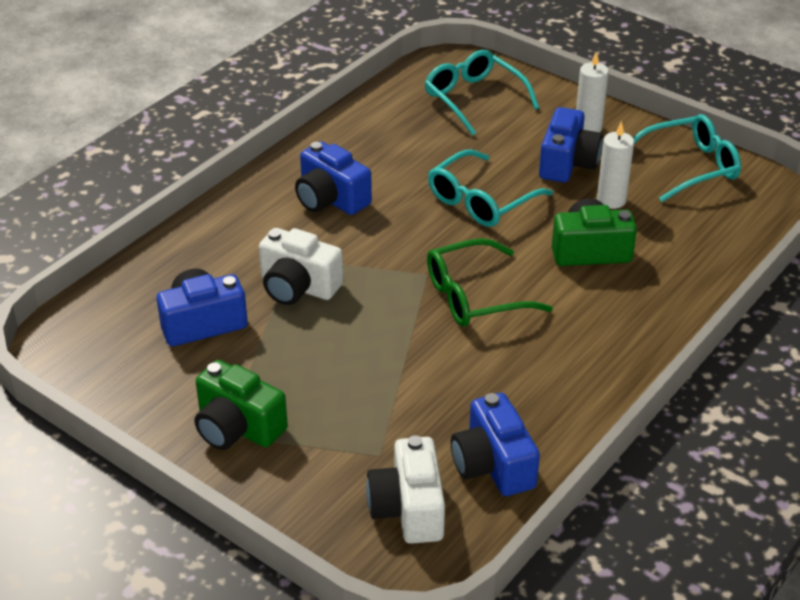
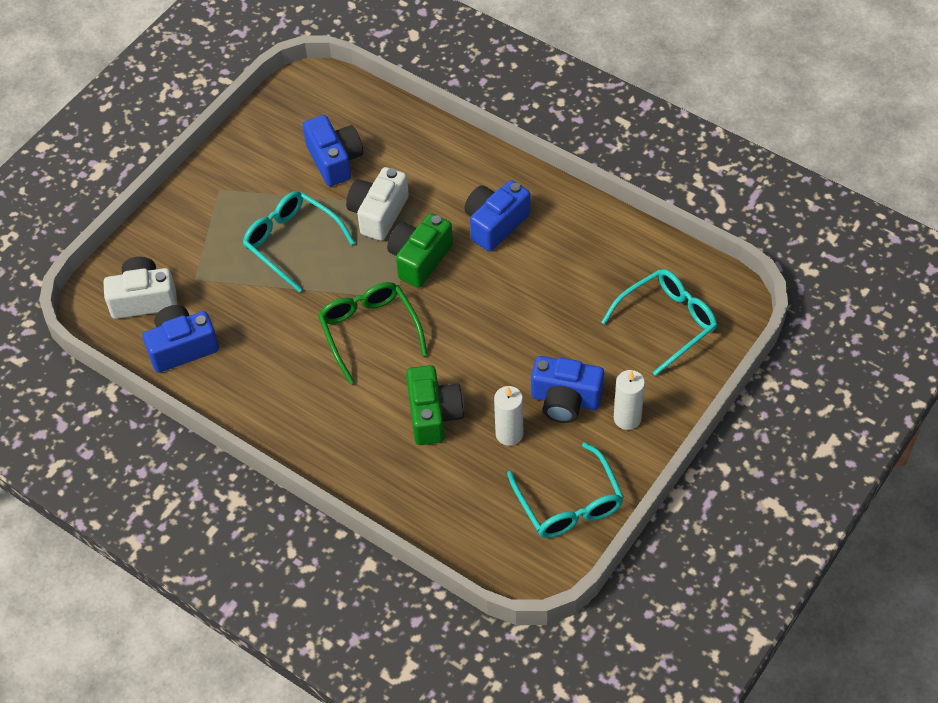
camera: 90 degrees right, 15 degrees up
green camera [195,360,288,450] -> green camera moved to [387,213,453,288]
turquoise glasses [428,149,553,227] -> turquoise glasses moved to [243,191,355,292]

